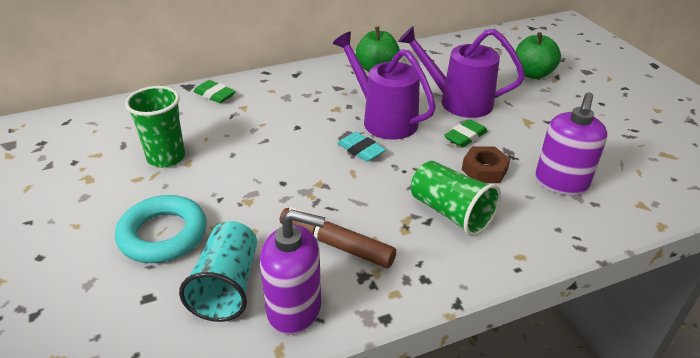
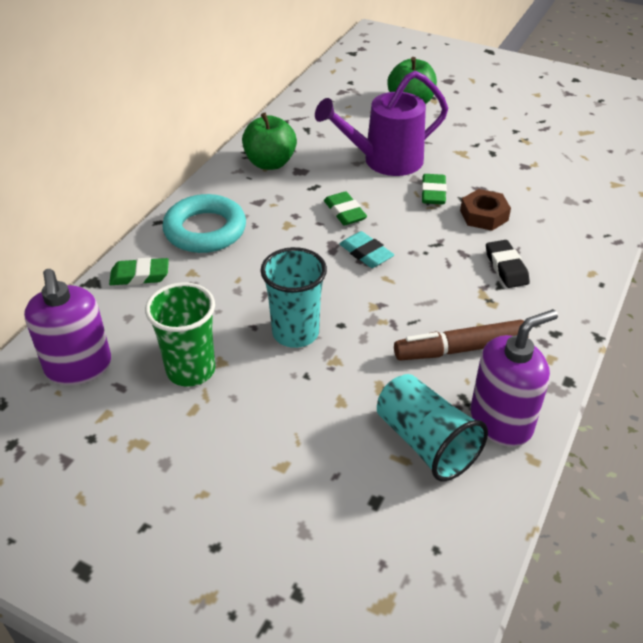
camera: 40 degrees left, 5 degrees up
turquoise ring [115,195,207,263] -> turquoise ring moved to [162,194,246,253]
purple watering can [333,32,436,140] -> green eraser [324,191,367,225]
turquoise eraser [337,132,386,162] -> turquoise eraser turned 45 degrees clockwise [340,231,394,268]
green cup [411,161,501,236] -> black eraser [486,240,530,288]
purple soap dispenser [535,92,608,195] -> purple soap dispenser moved to [24,269,111,385]
none -> turquoise cup [261,247,327,348]

